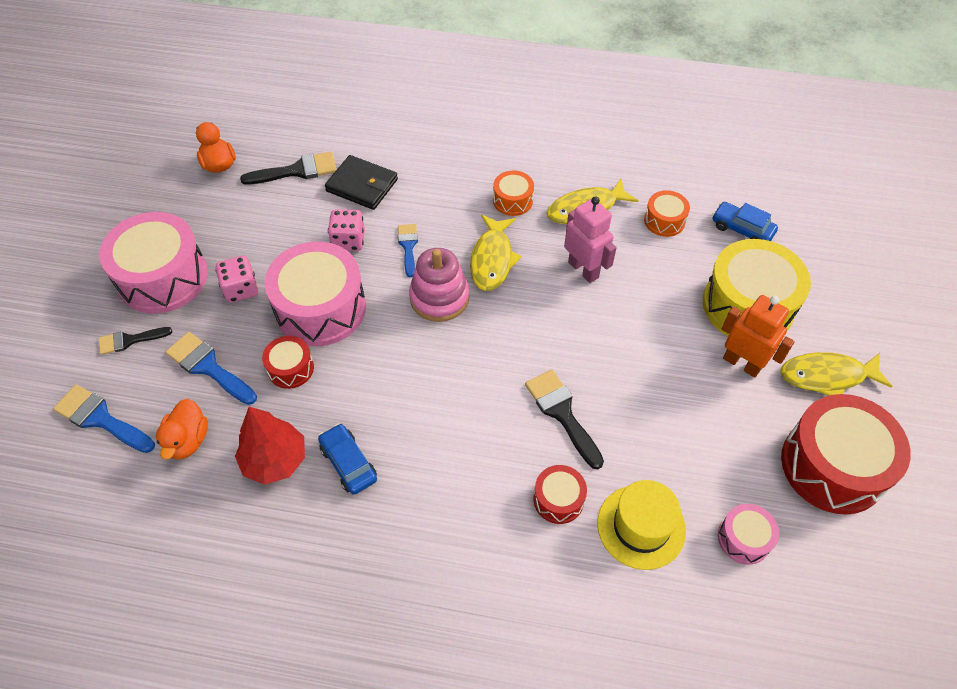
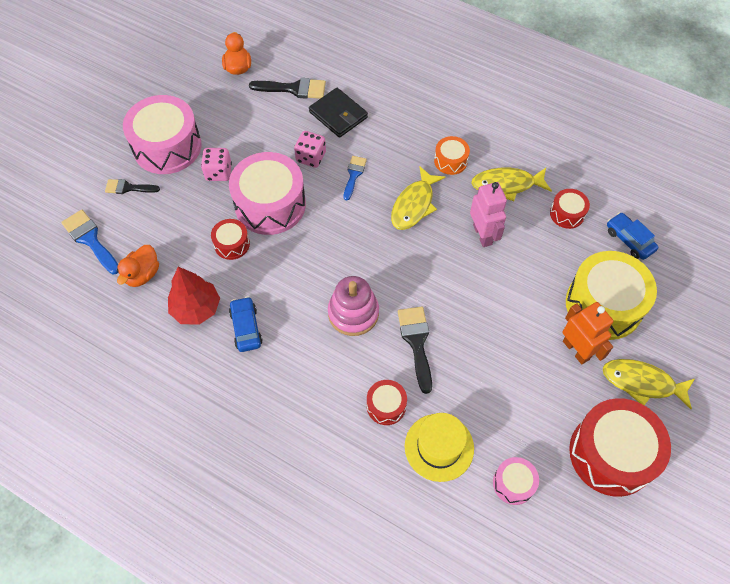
camera: 20 degrees right, 5 degrees up
blue brush [165,332,257,405] -> none
pink stacking toy [409,248,469,322] -> pink stacking toy moved to [328,276,379,336]
orange drum [644,190,690,237] -> red drum [550,189,590,229]

